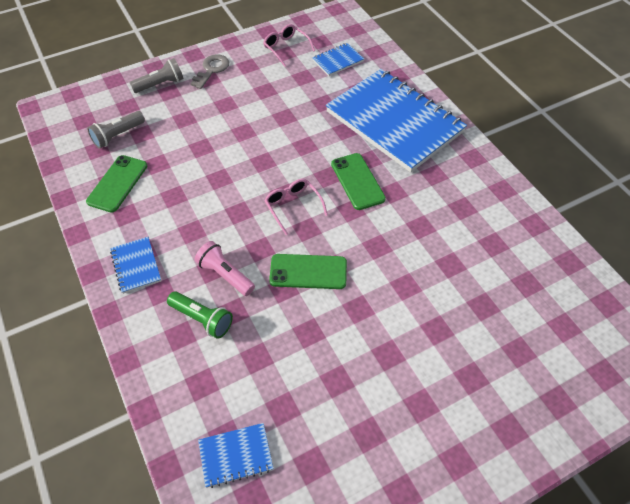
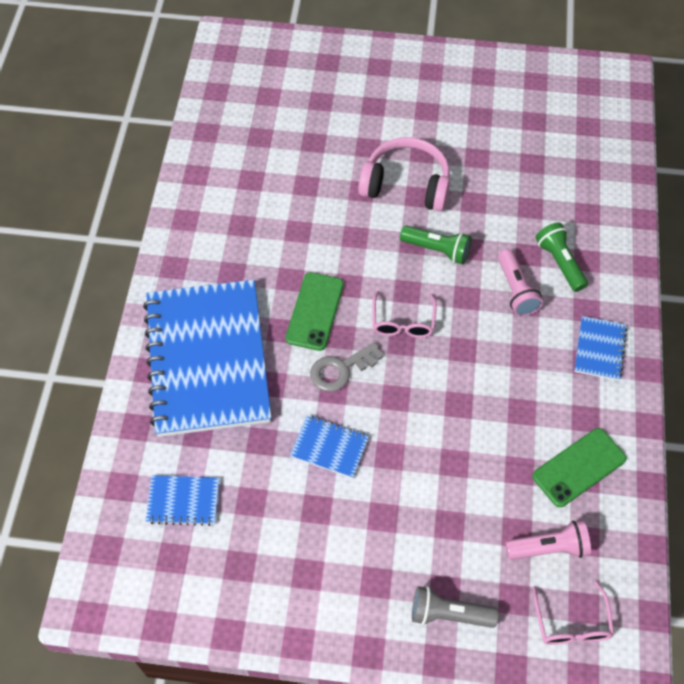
camera: 145 degrees left, 5 degrees up
grey flashlight [87,111,145,149] -> pink flashlight [505,521,591,560]
grey key [190,54,229,89] -> grey key moved to [310,342,383,392]
blue notebook [198,423,274,488] -> blue notebook moved to [290,415,369,478]
pink glasses [263,24,315,67] -> pink glasses moved to [533,581,614,645]
green phone [269,254,347,289] -> green flashlight [400,225,471,264]
none -> pink headphones [358,137,450,212]

